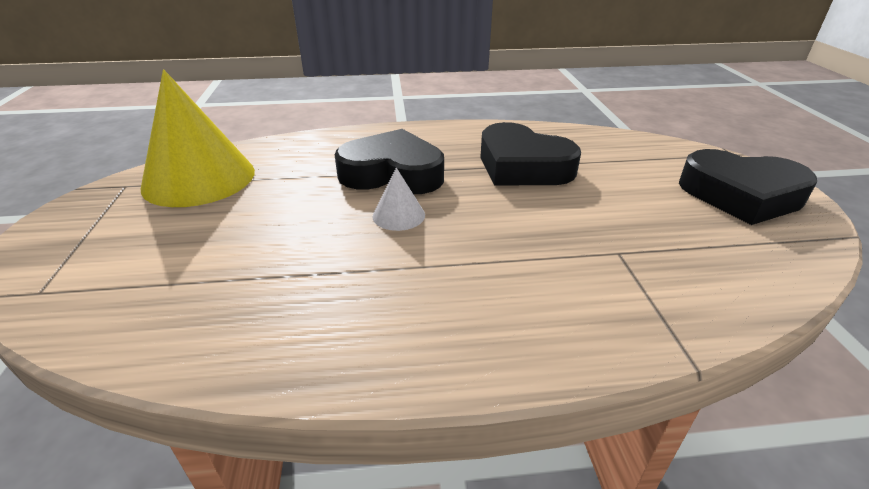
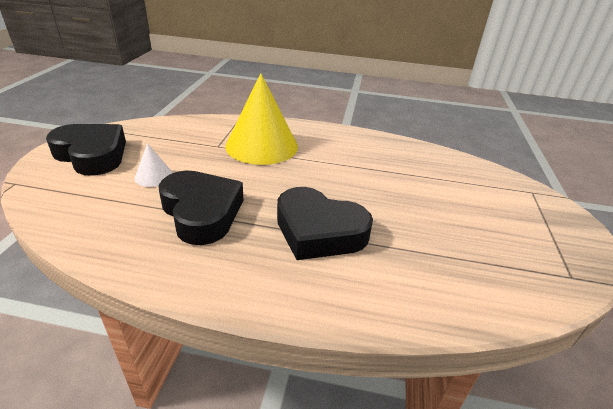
camera: 165 degrees left, 0 degrees up
yellow cone [141,69,255,207] -> yellow cone moved to [225,73,298,165]
white cone [372,168,425,231] -> white cone moved to [135,143,173,187]

